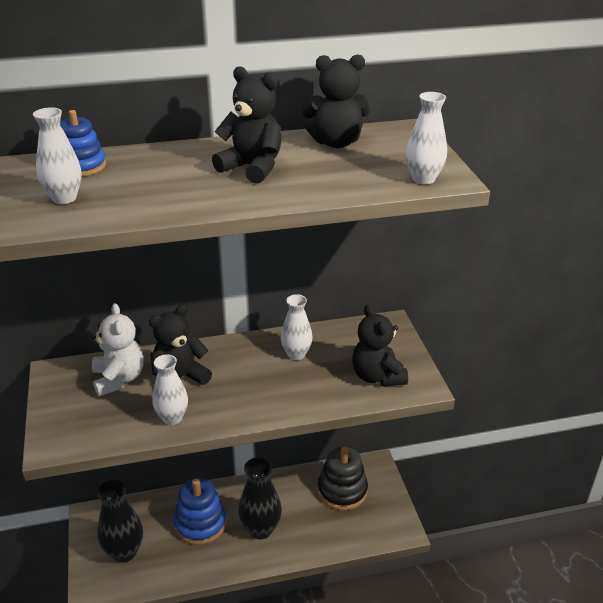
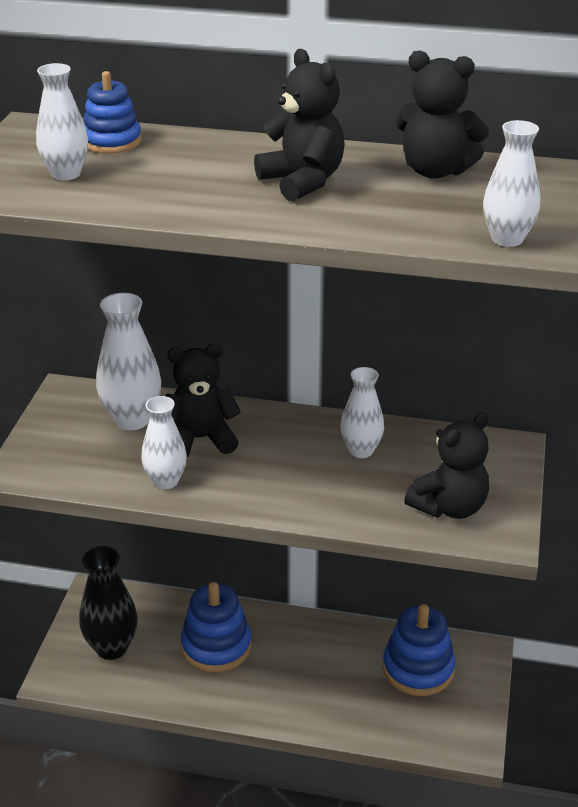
camera: 25 degrees right, 0 degrees up
white teddy bear [92,303,143,396] -> white vase [96,293,161,430]
black vase [238,457,282,539] -> none
black stacking toy [318,446,368,510] -> blue stacking toy [383,604,455,696]
black teddy bear [352,305,408,386] -> black teddy bear turned 135 degrees counterclockwise [404,412,489,519]

